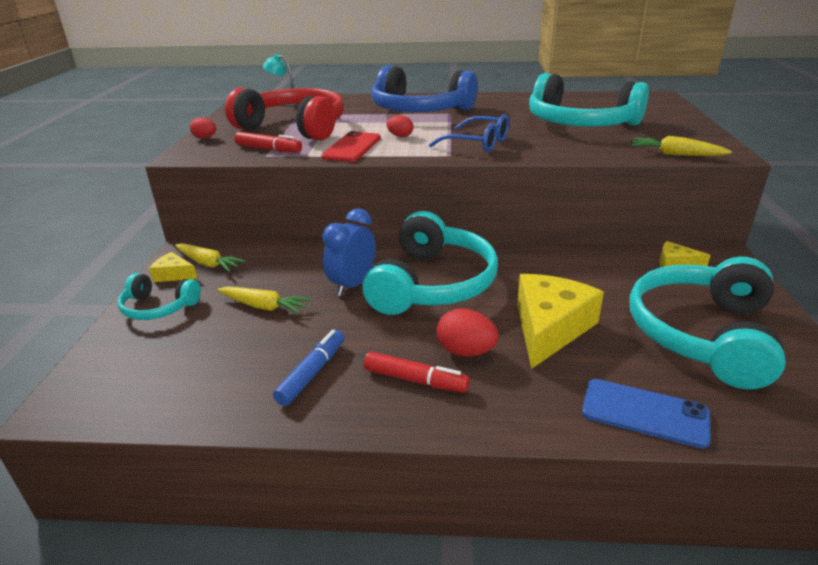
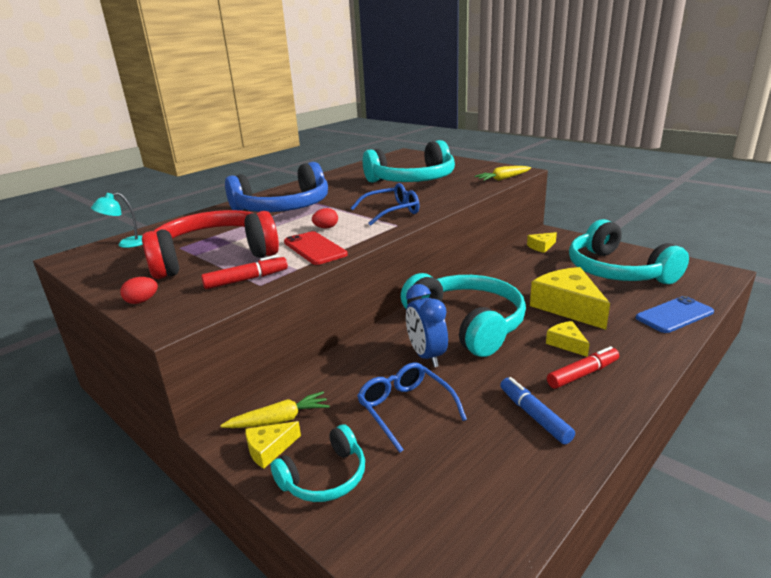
camera: 50 degrees left, 5 degrees down
yellow carrot [218,286,311,314] -> blue glasses [357,363,467,453]
red egg [436,308,499,356] -> yellow cheese [546,321,590,357]

